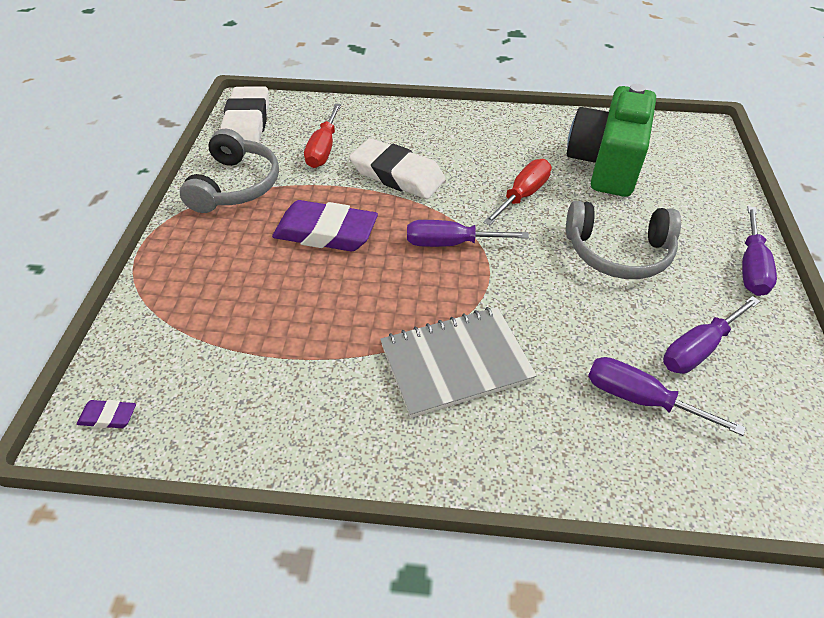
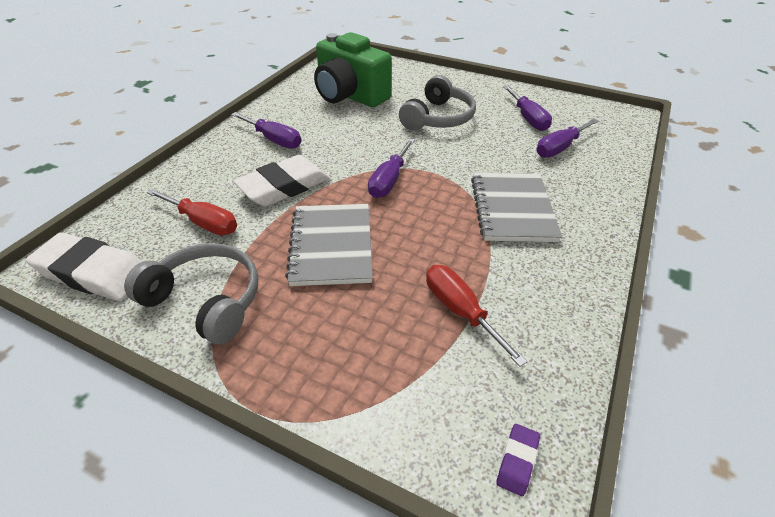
camera: 70 degrees left, 5 degrees down
purple eraser [272,200,378,251] -> grey notebook [285,204,373,286]
red screwdriver [483,159,552,226] -> red screwdriver moved to [426,265,527,367]
purple screwdriver [742,206,777,296] -> purple screwdriver moved to [231,112,301,149]

